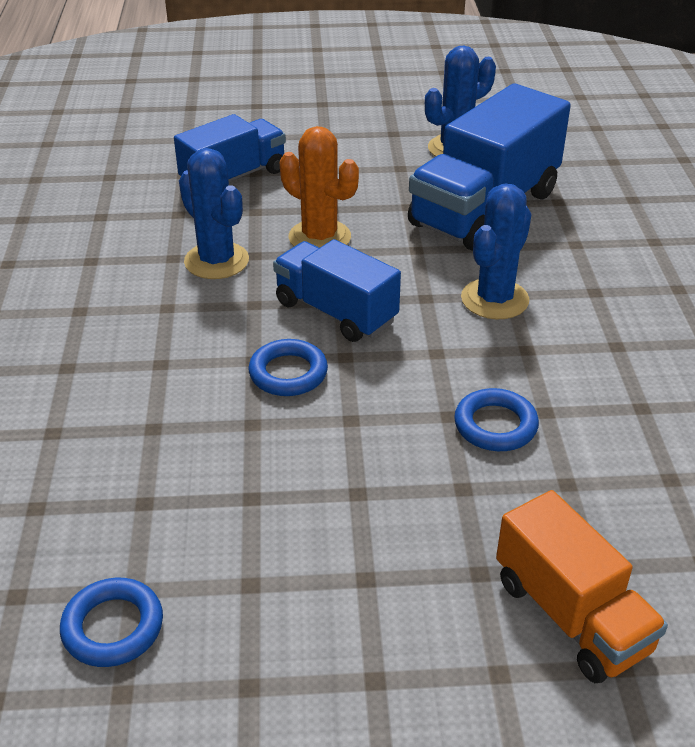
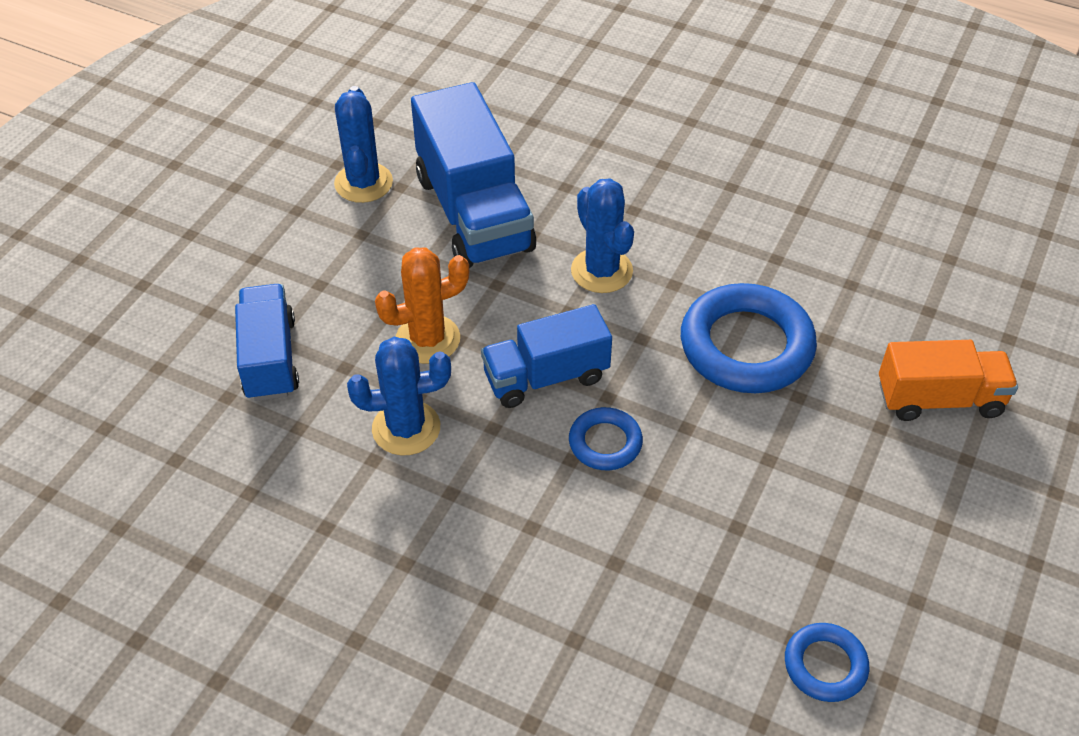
camera: 60 degrees left, 10 degrees up
blue ring [454,388,539,451] -> blue ring [681,283,817,393], size x1.93

